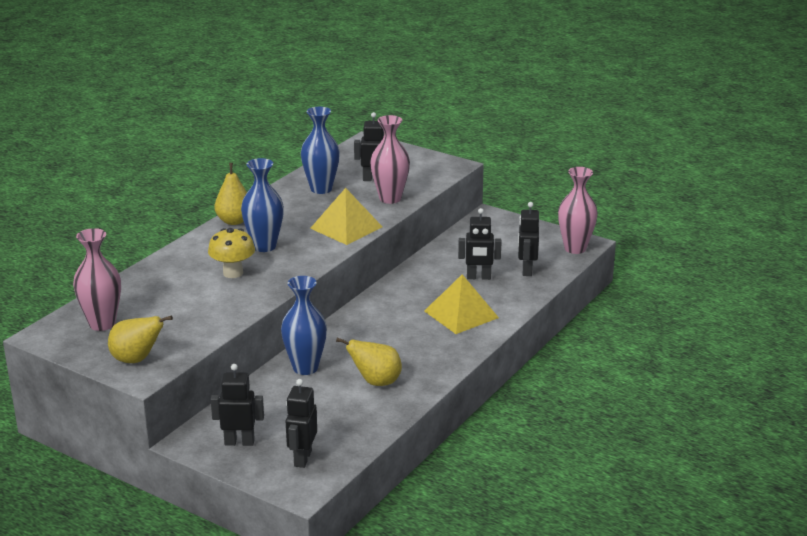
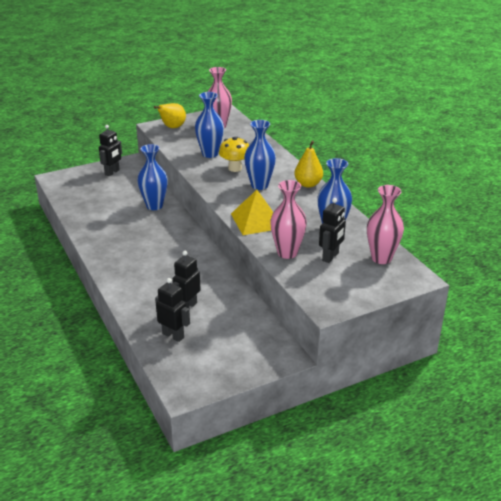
camera: 120 degrees right, 5 degrees up
black robot [286,379,317,468] -> none
yellow pear [336,337,402,386] -> none
yellow pyramid [424,274,499,334] -> none
pink vase [558,167,598,254] -> pink vase moved to [367,185,404,264]
none -> blue vase [195,92,224,158]

